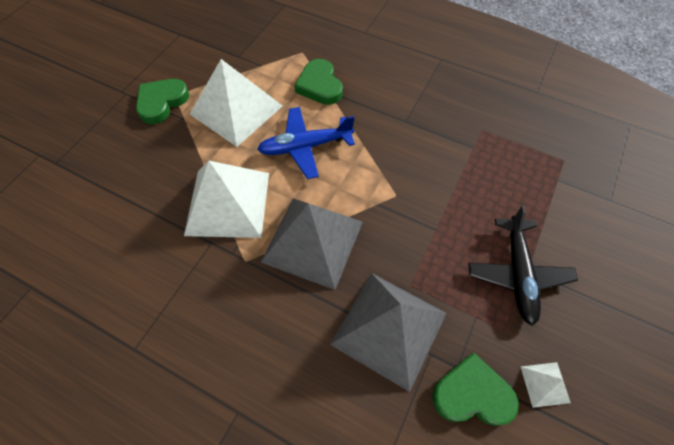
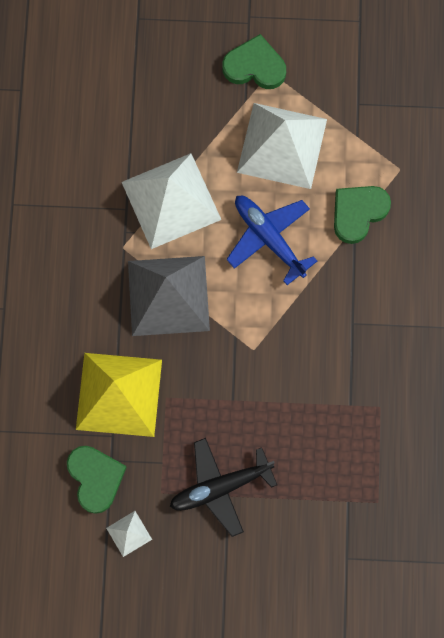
camera: 65 degrees right, 15 degrees up
grey pyramid [330,273,447,392] -> yellow pyramid [76,353,162,437]

